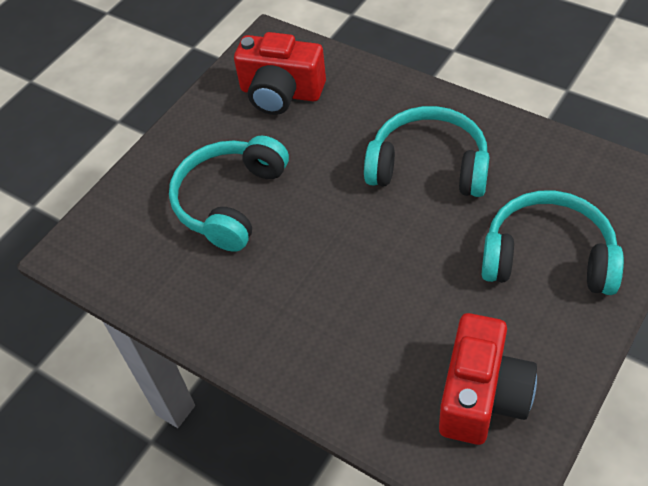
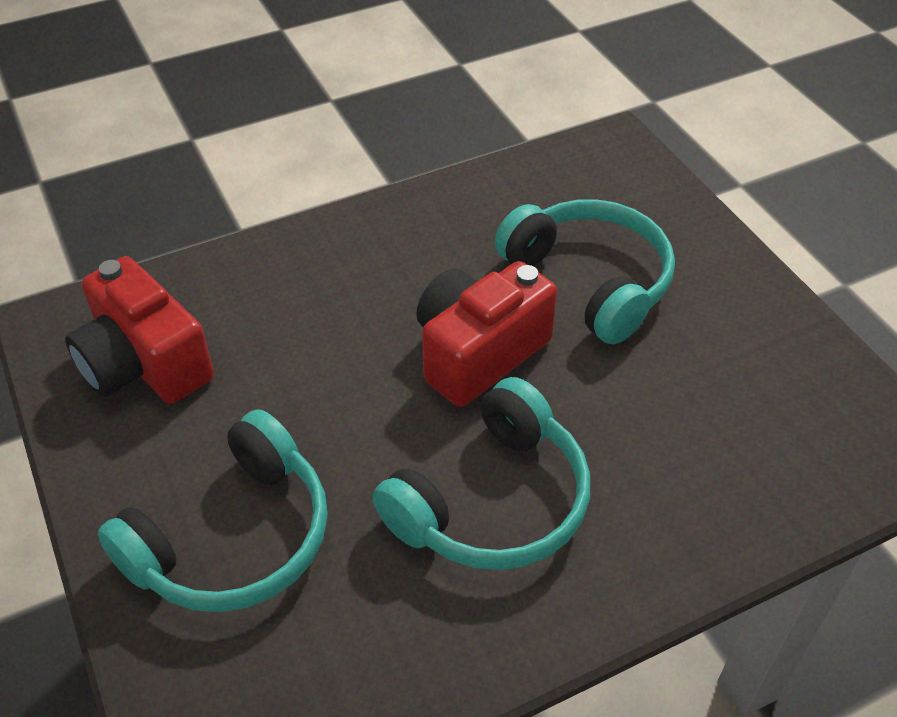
camera: 115 degrees right, 5 degrees down
red camera [234,32,326,115] -> red camera moved to [416,261,557,407]

